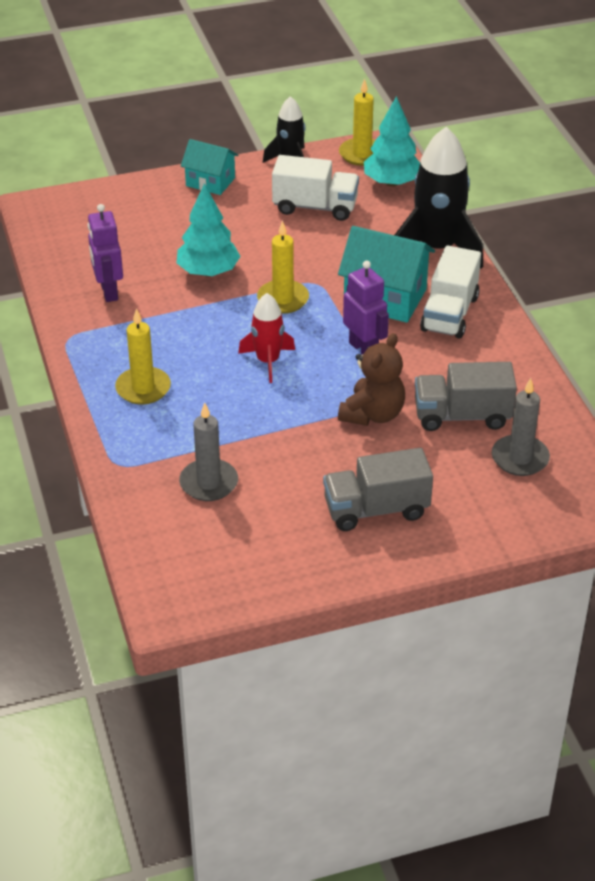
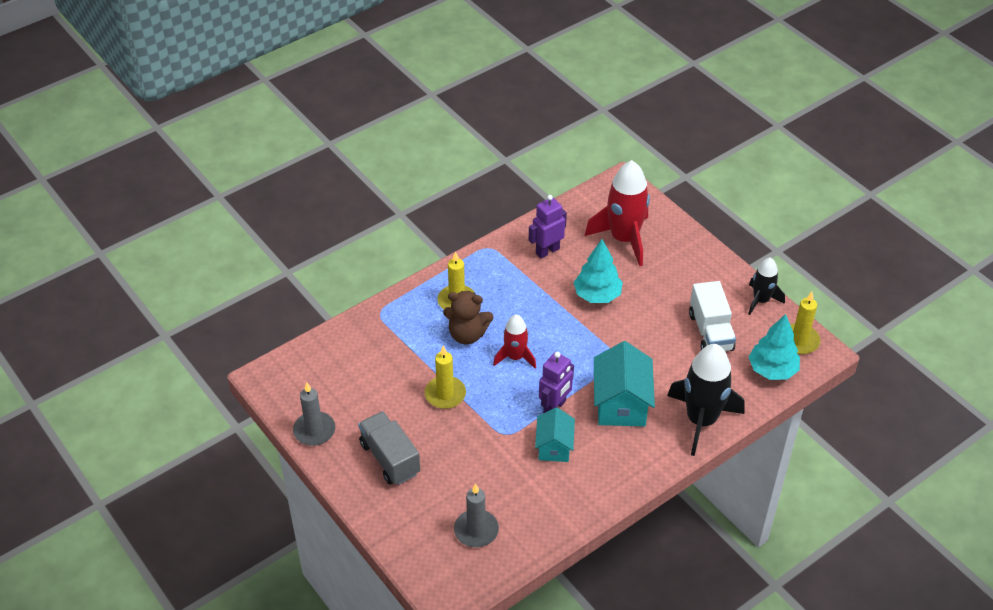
camera: 70 degrees right, 5 degrees up
grey candle [179,402,238,501] -> grey candle moved to [293,382,335,446]
turquoise house [181,139,238,195] -> turquoise house moved to [535,407,575,462]
yellow candle [257,220,309,314] -> yellow candle moved to [425,346,466,409]
brown teddy bear [338,333,405,426] -> brown teddy bear moved to [443,291,493,344]
grey truck [415,362,517,431] -> none
white truck [420,245,481,339] -> none
none -> red rocket [585,160,650,266]

